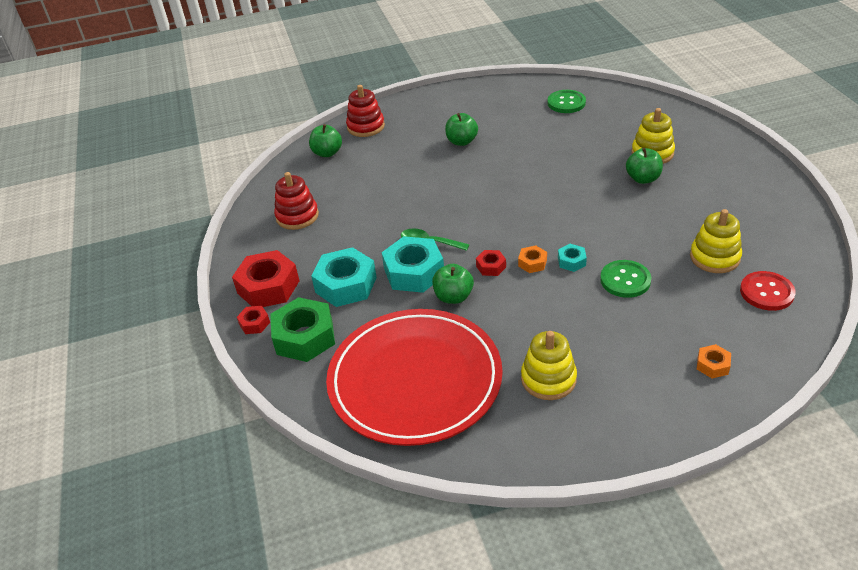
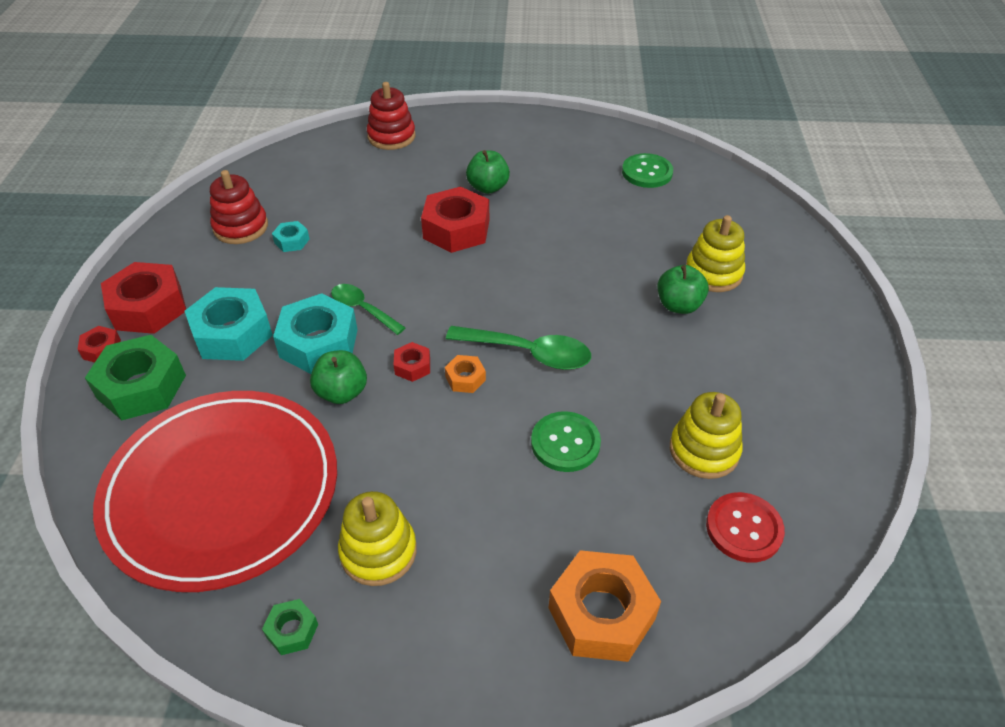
camera: 15 degrees right, 5 degrees up
green apple [309,124,342,157] -> none
turquoise nut [558,244,587,272] -> turquoise nut moved to [272,221,309,252]
orange nut [697,344,731,378] -> orange nut [549,550,661,662], size x2.09
none -> green nut [262,599,318,655]
none -> red nut [421,186,489,253]
none -> green spoon [446,326,591,370]

